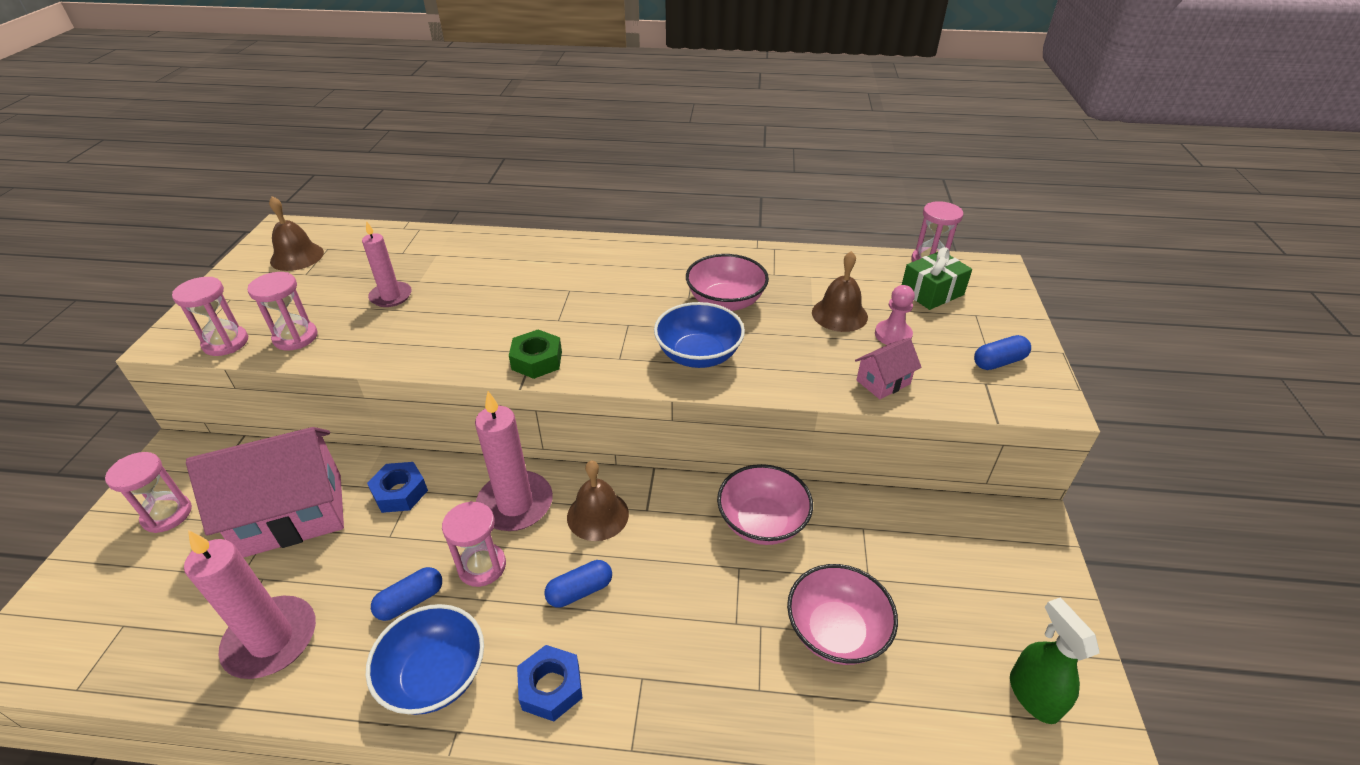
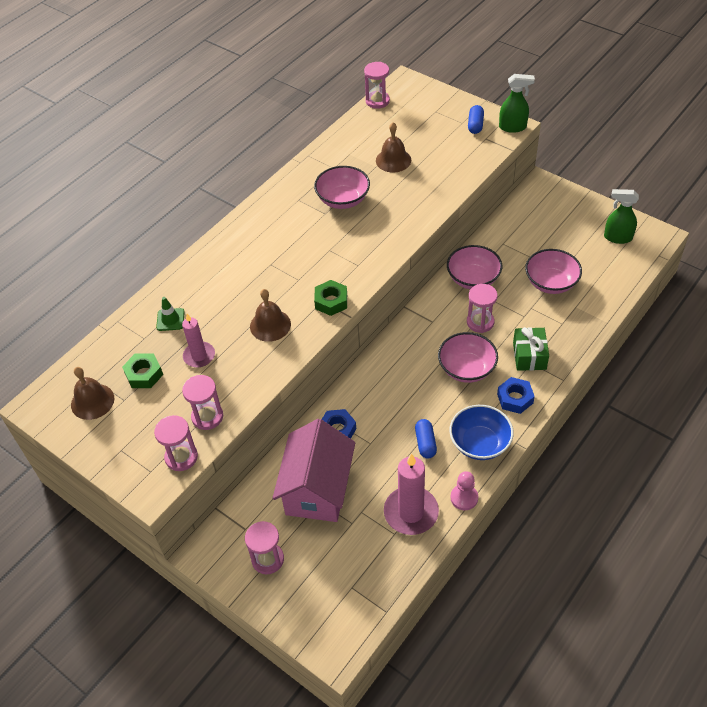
camera: 55 degrees left, 10 degrees up
pink hourglass [442,501,506,587] -> pink hourglass moved to [467,284,497,333]
pink candle [475,391,553,531] -> none
blue capsule [544,560,612,608] -> pink bowl [438,332,498,383]
brown bell [567,461,629,541] -> brown bell moved to [250,289,291,342]
blue bowl [654,302,745,368] -> none
pink house [855,338,922,399] -> none
pink pawn [875,285,915,345] -> pink pawn moved to [451,471,478,510]
green gift [902,247,972,310] -> green gift moved to [513,327,549,371]
none -> green nut [122,353,163,388]
none -> green traffic cone [156,297,185,331]
none -> green spray bottle [499,74,535,133]

